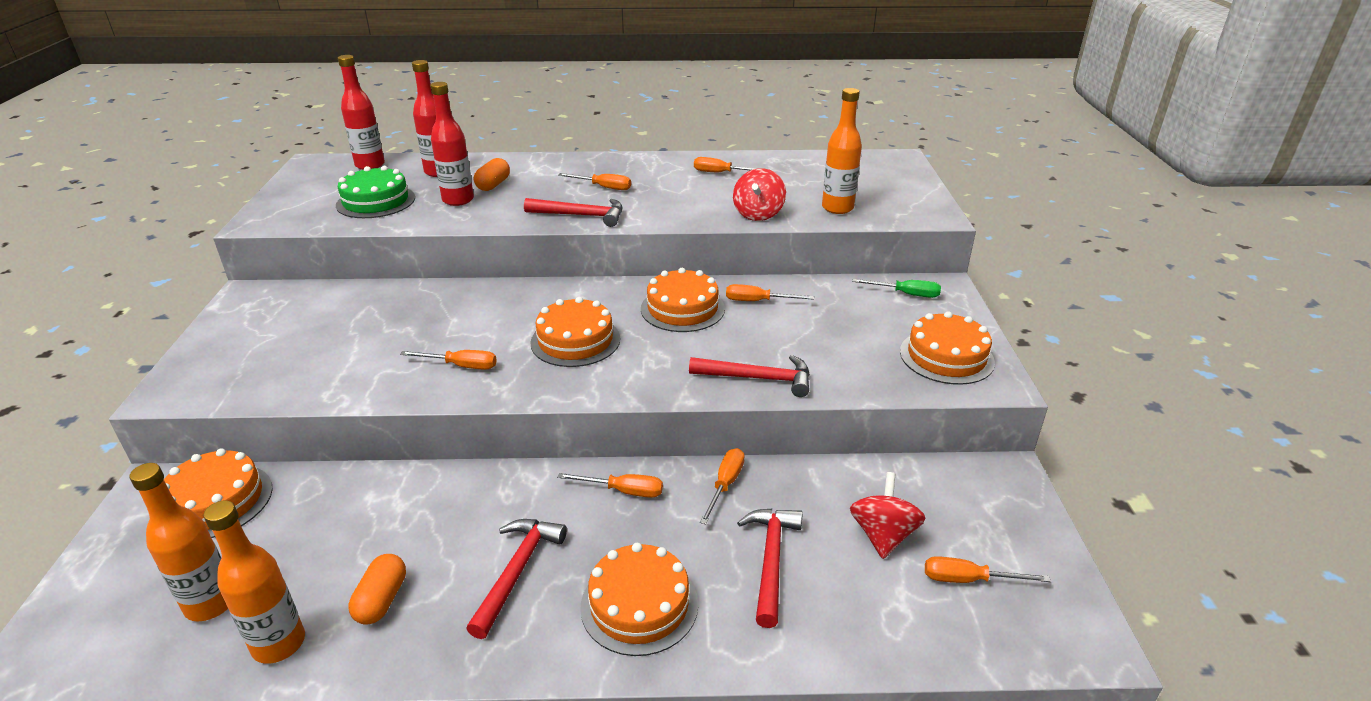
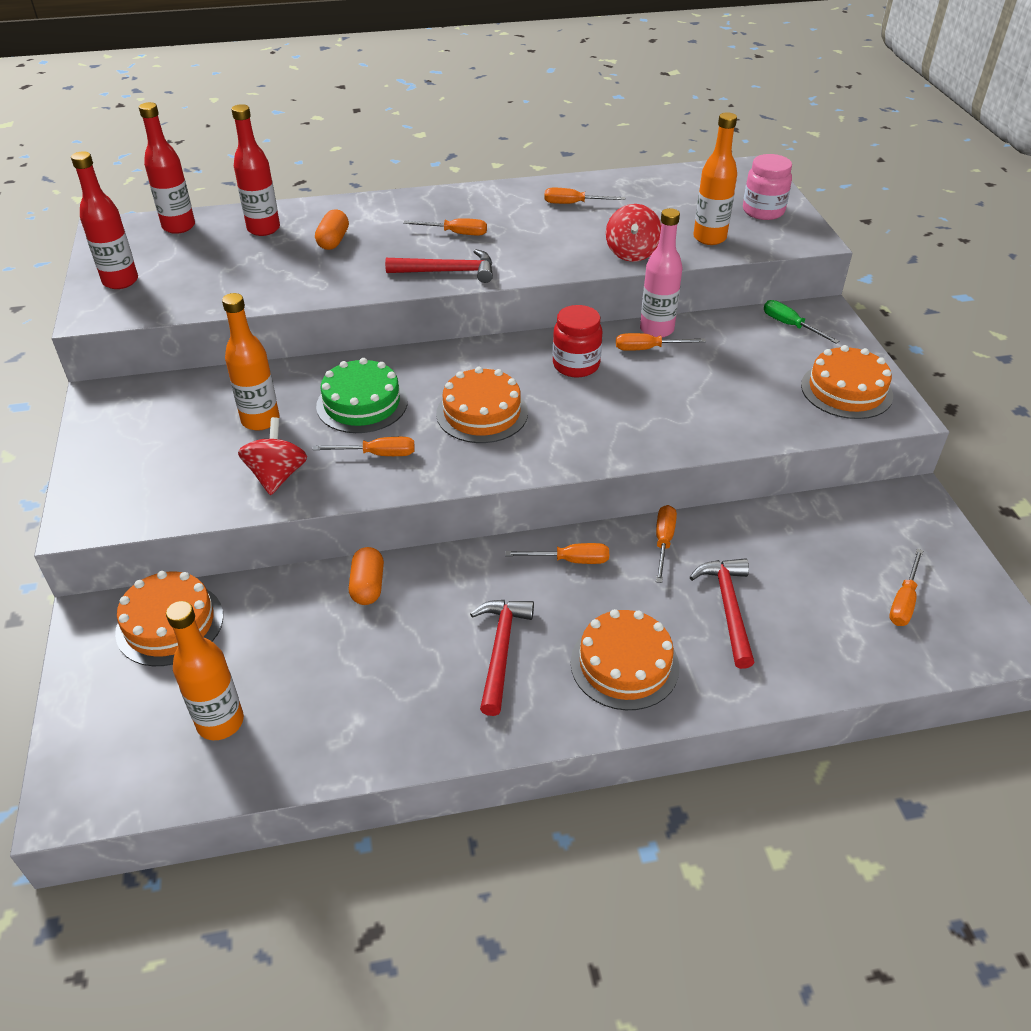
camera: 10 degrees left, 10 degrees up
orange bottle [203,500,305,664] -> orange bottle moved to [222,293,279,431]
green cake [336,166,415,218] -> green cake moved to [316,358,408,433]
orange capsule [348,554,406,625] -> orange capsule moved to [349,547,384,605]
red bottle [430,82,474,206] -> red bottle moved to [71,151,138,289]
orange cake [641,268,725,332] -> red jar [553,305,602,377]
red hammer [689,355,810,397] -> none
red spinning top [850,472,925,559] -> red spinning top moved to [238,417,307,495]
green screwdriver [852,279,941,298] -> green screwdriver turned 135 degrees counterclockwise [764,300,839,343]
orange screwdriver [925,556,1051,583] -> orange screwdriver turned 60 degrees counterclockwise [889,549,923,626]
none -> pink bottle [640,208,683,338]
none -> pink jar [743,154,792,220]

